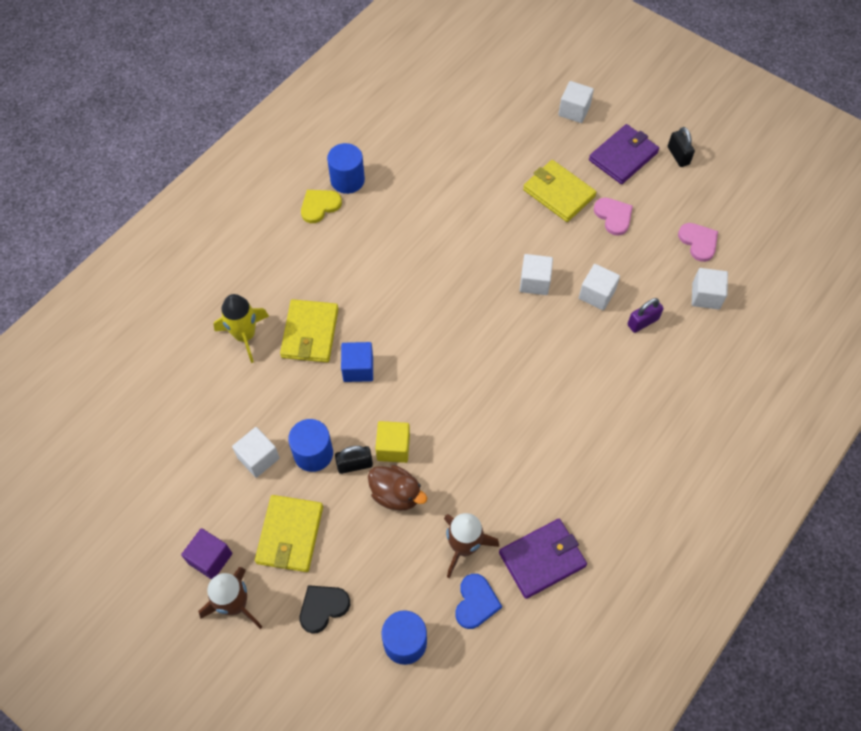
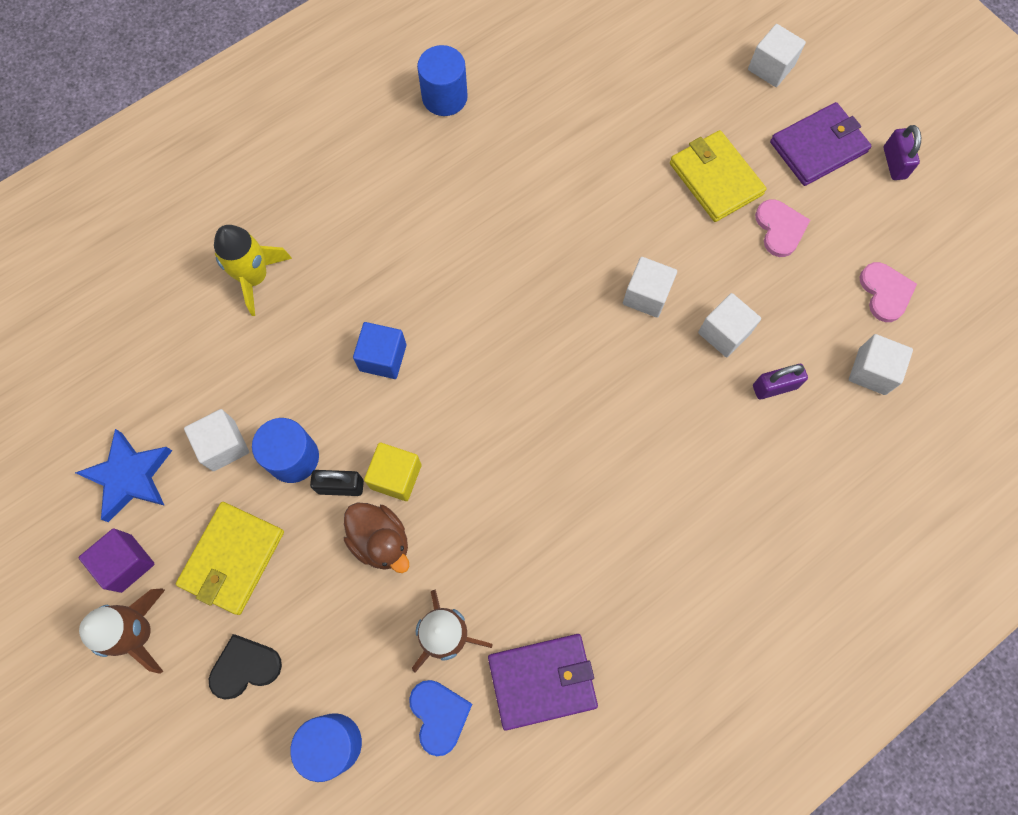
camera: 15 degrees right, 10 degrees up
yellow wallet [280,299,338,362] -> none
yellow heart [301,190,342,223] -> none
blue heart [455,574,502,629] -> blue heart turned 45 degrees counterclockwise [409,680,472,756]
black padlock [668,127,695,167] -> purple padlock [884,125,921,180]
none -> blue star [75,429,172,522]

